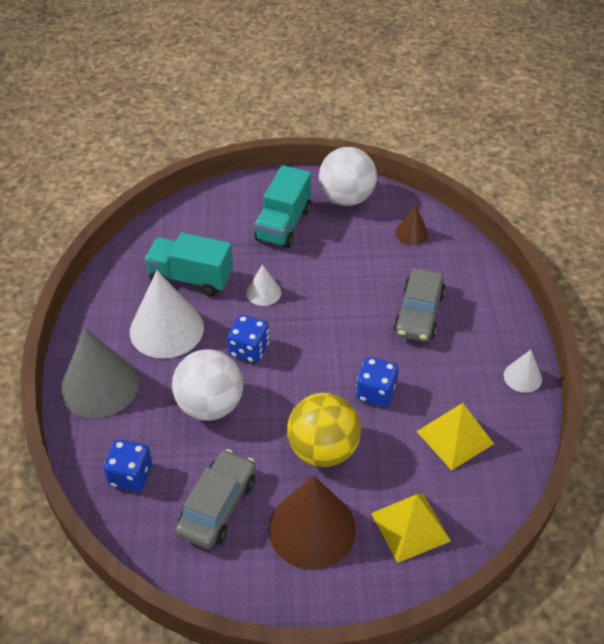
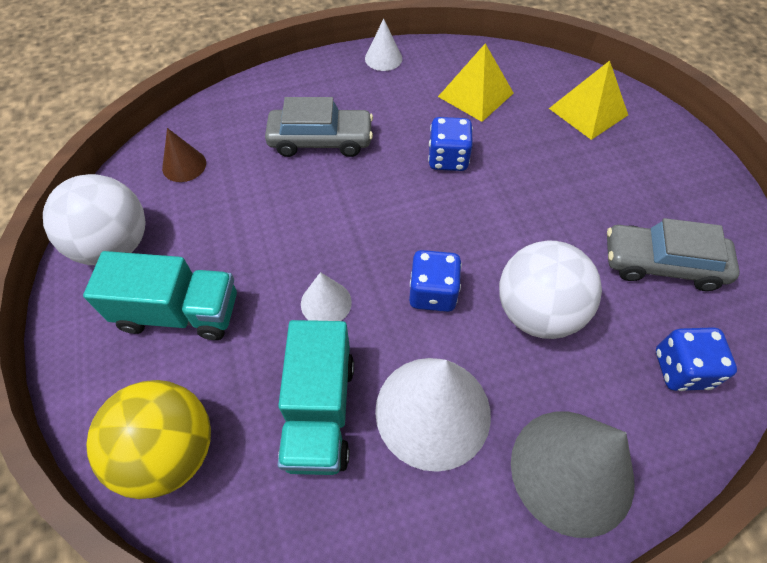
camera: 105 degrees left, 10 degrees up
brown cone [269,475,356,570] -> none
yellow ball [287,393,361,467] -> yellow ball moved to [86,380,211,499]

